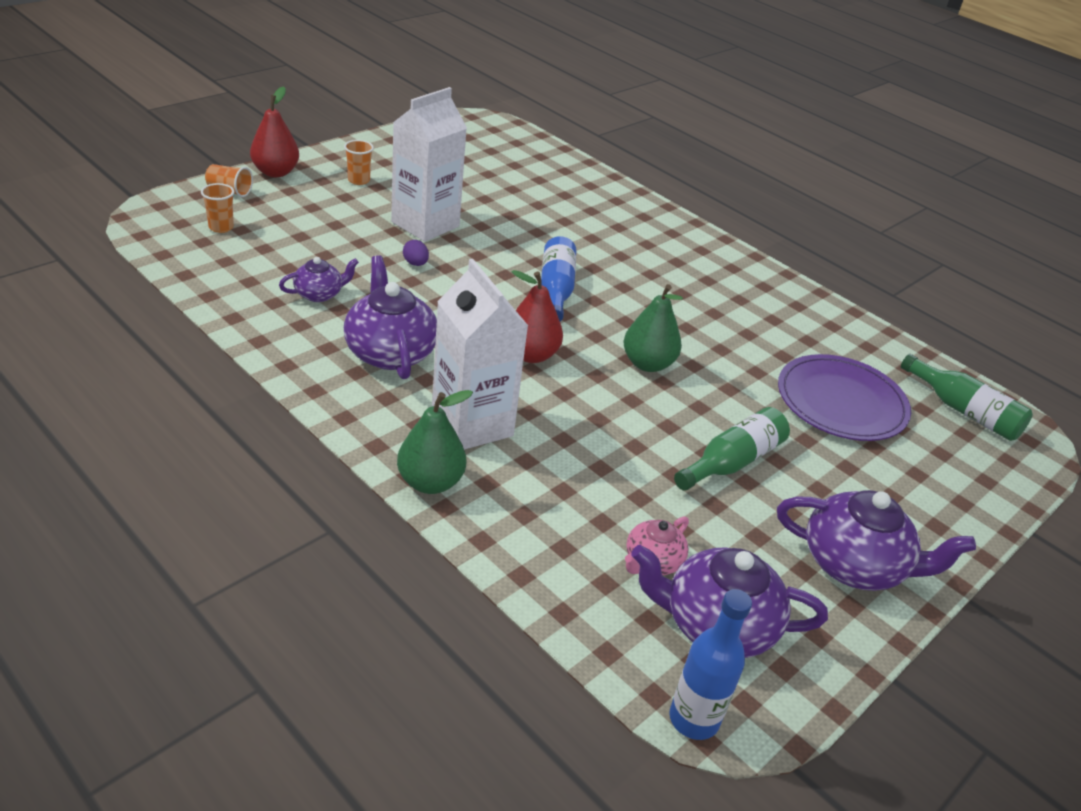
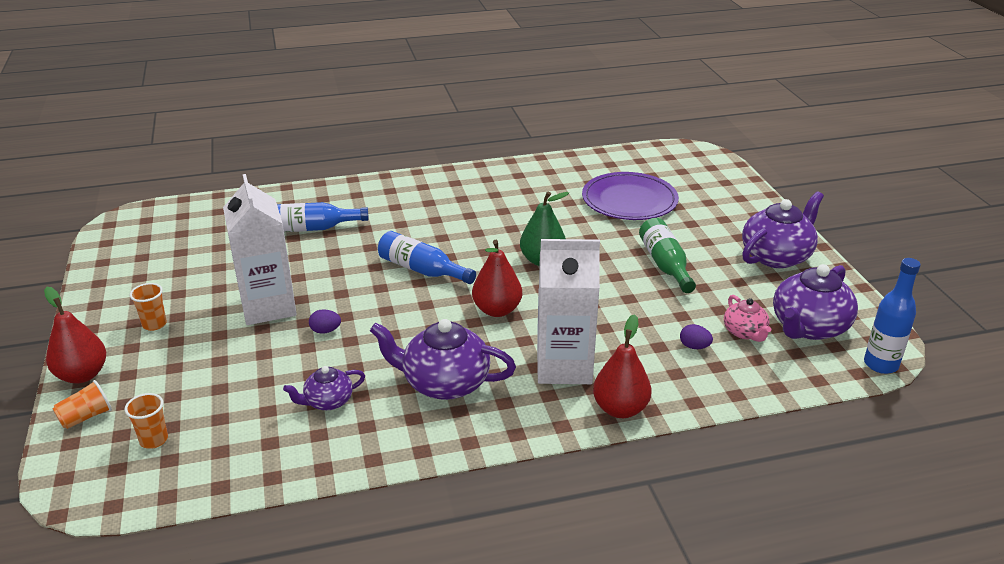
camera: 55 degrees left, 5 degrees down
purple teapot [279,257,359,302] -> purple teapot turned 120 degrees counterclockwise [283,366,365,410]
green pear [397,390,473,494] -> red pear [593,314,651,418]
green bottle [901,354,1033,441] -> none
none -> blue bottle [277,202,369,232]
none -> purple egg [680,324,713,349]

